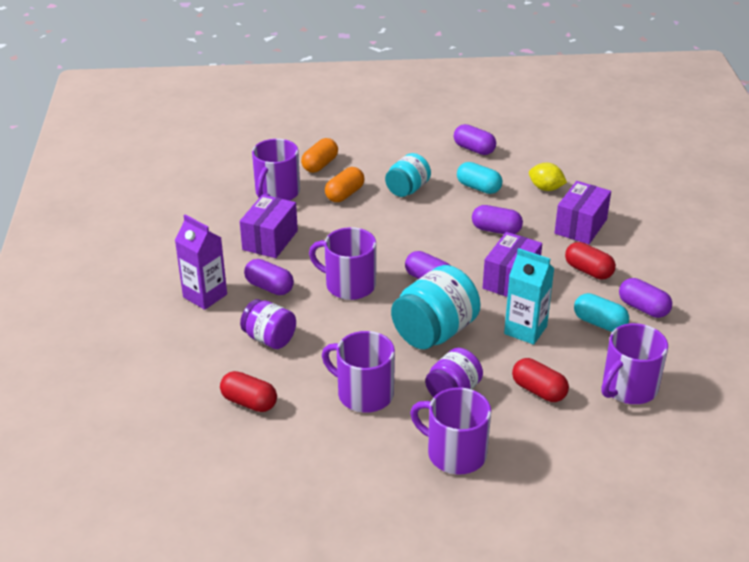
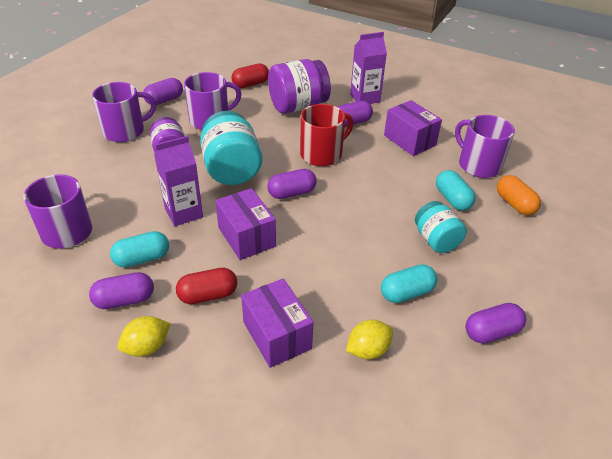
camera: 120 degrees right, 5 degrees up
purple jar [240,299,296,349] -> purple jar [268,59,331,114], size x1.61
purple mug [309,227,376,300] -> red mug [300,104,353,166]
orange capsule [325,167,365,202] -> turquoise capsule [436,170,476,211]
purple capsule [472,205,523,234] -> purple capsule moved to [143,78,183,105]
turquoise carton [504,248,555,345] -> purple carton [154,136,203,226]
red capsule [512,358,569,402] -> none
none -> yellow lemon [118,316,171,356]

